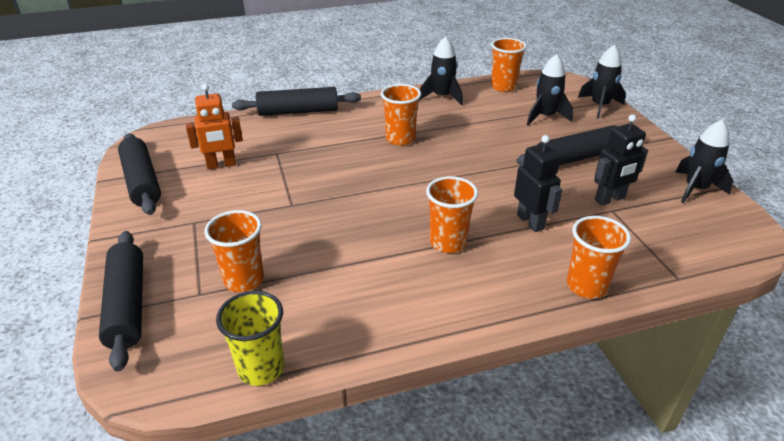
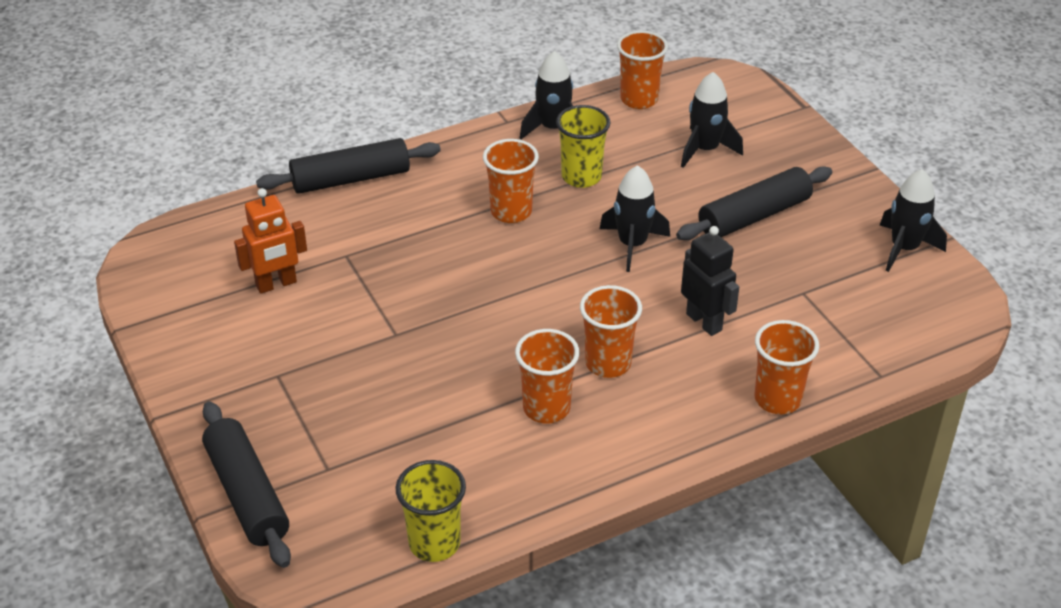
camera: 10 degrees left, 5 degrees up
black rolling pin [118,133,161,215] -> none
orange cup [204,210,264,292] -> orange cup moved to [515,329,579,423]
black rocket [578,45,626,119] -> black rocket moved to [600,165,670,272]
black robot [594,114,648,206] -> none
none -> yellow cup [556,105,611,188]

